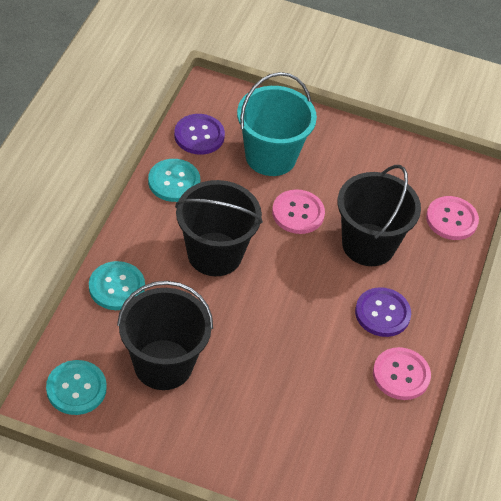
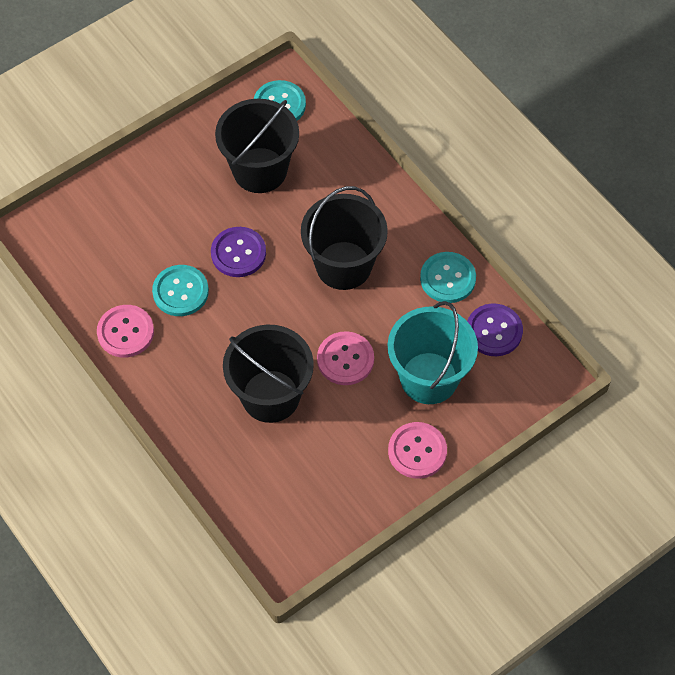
camera: 130 degrees right, 10 degrees up
turquoise button [89,261,145,310] -> turquoise button moved to [152,265,209,316]
purple button [355,287,411,337] -> purple button moved to [211,227,266,277]
pink button [426,196,479,240] -> pink button moved to [388,422,447,479]

